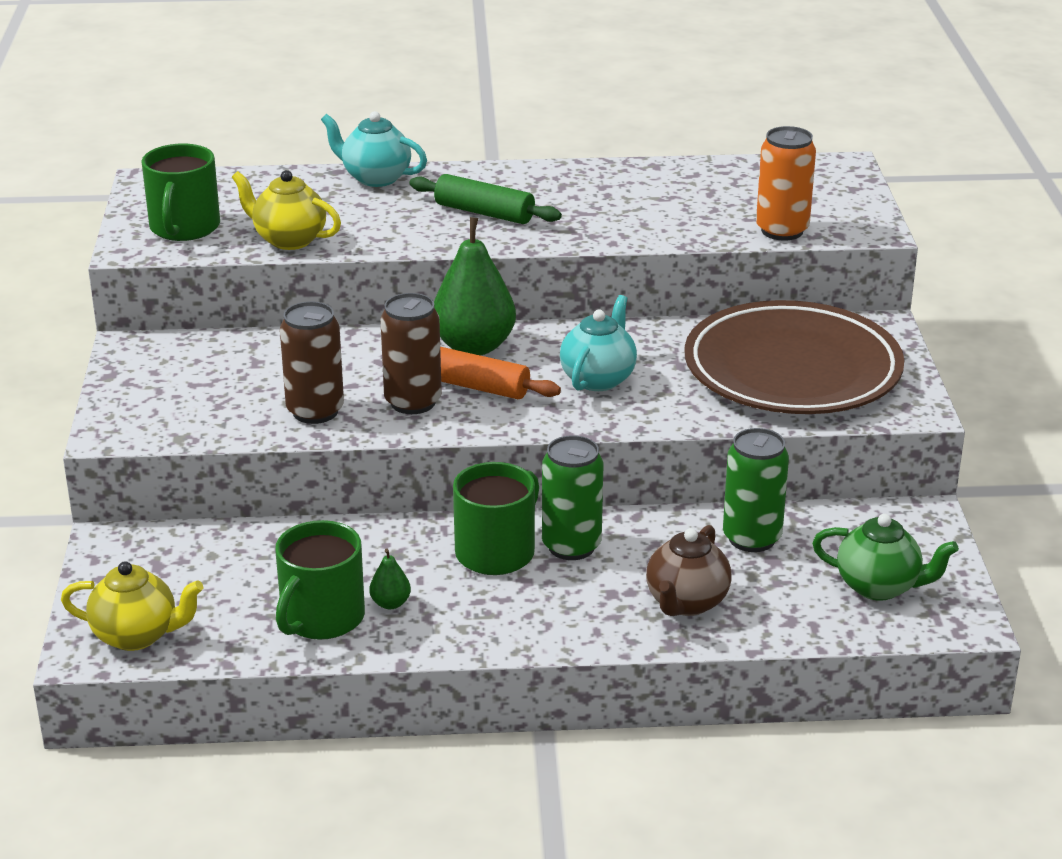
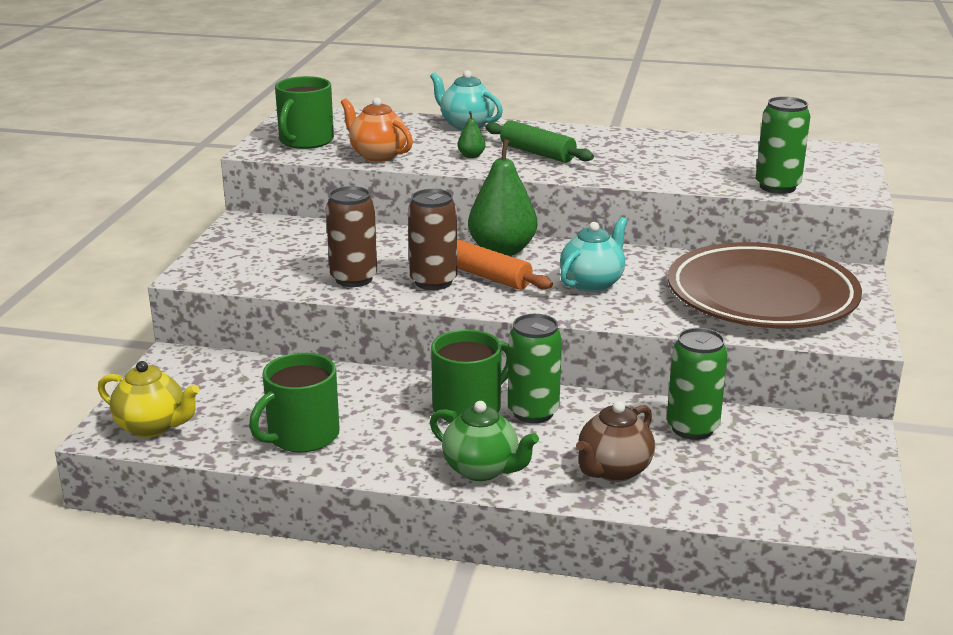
camera: 15 degrees right, 5 degrees down
yellow teapot [232,170,341,250] -> orange teapot [341,97,413,162]
green pear [369,549,411,609] -> green pear moved to [457,111,486,158]
orange can [756,126,816,241] -> green can [756,96,810,194]
green teapot [812,514,959,601] -> green teapot moved to [430,401,539,481]

